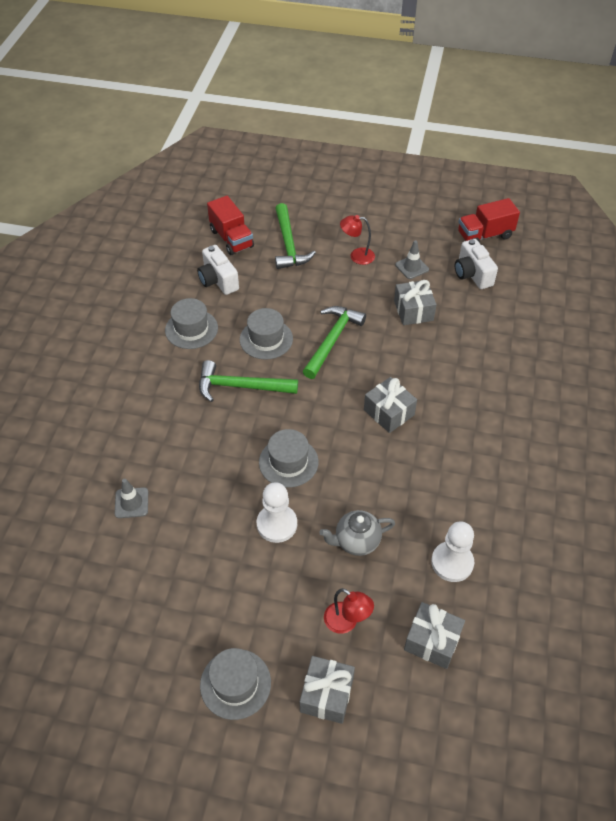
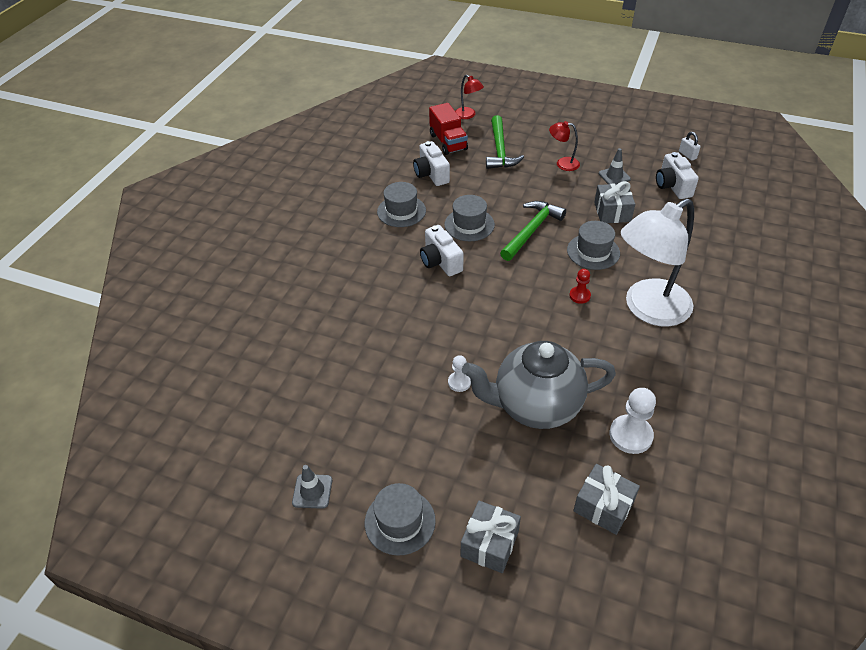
camera: 10 degrees right, 5 degrees down
grey traffic cone [115,479,148,518] -> grey traffic cone moved to [292,465,332,509]
green hammer [199,360,298,402] -> white camera [420,225,463,276]
white pawn [257,482,297,543] -> white pawn [448,355,471,392], size x0.58
grey hat [259,429,319,488] -> grey hat moved to [567,221,620,270]
grey teapot [319,510,395,556] -> grey teapot [462,341,616,429], size x1.95
red lamp [324,588,374,634] -> red lamp moved to [455,75,484,119]
grey gift [364,377,417,433] -> red pawn [569,269,591,304]
red truck [458,198,520,243] -> white padlock [679,132,701,161]
none -> white lamp [621,199,694,327]

